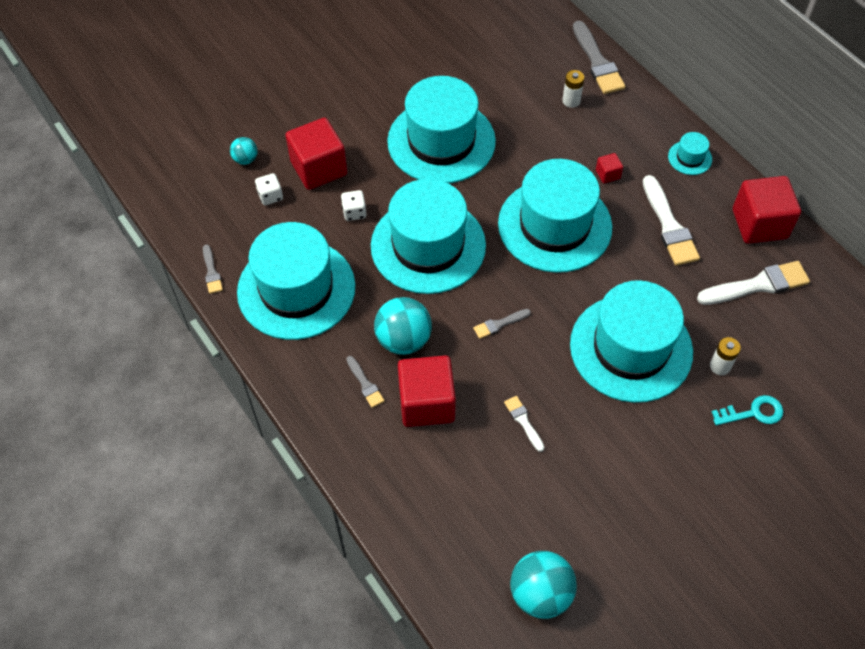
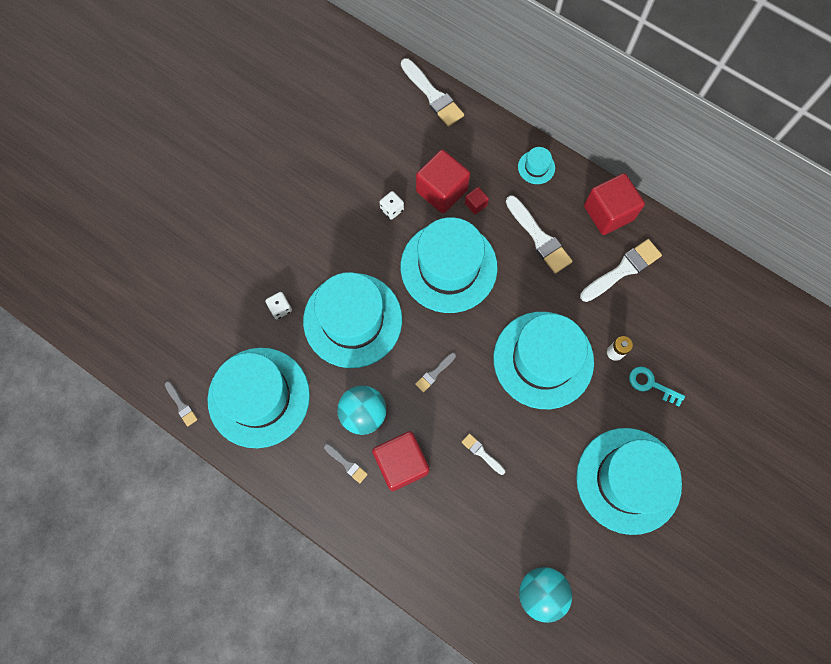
camera: 20 degrees left, 15 degrees up
turquoise ball [230,137,258,165] -> none
white dice [255,173,283,205] -> white dice moved to [379,191,404,220]
red cube [286,118,347,190] -> red cube moved to [416,150,470,214]
turquoise hat [387,76,496,183] -> turquoise hat moved to [576,428,682,535]
white battery [562,70,584,108] -> none
grey brush [573,21,626,94] -> white brush [401,58,464,127]
turquoise key [712,395,783,426] -> turquoise key turned 120 degrees counterclockwise [629,367,685,406]

